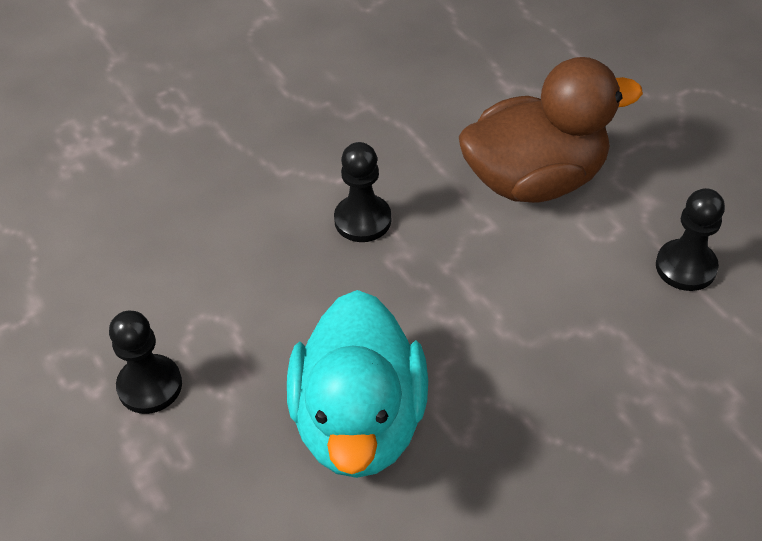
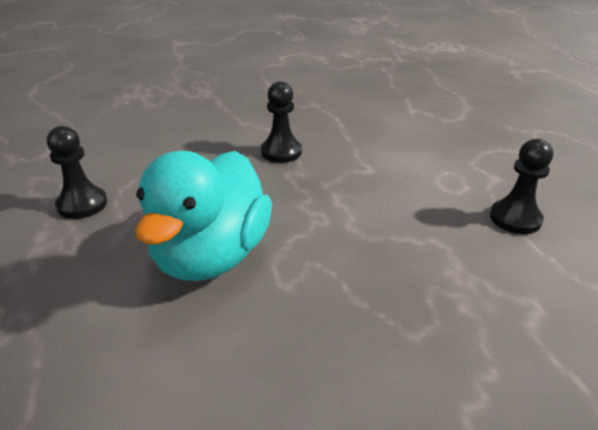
camera: 15 degrees right, 15 degrees down
brown duck [459,57,643,203] -> none

